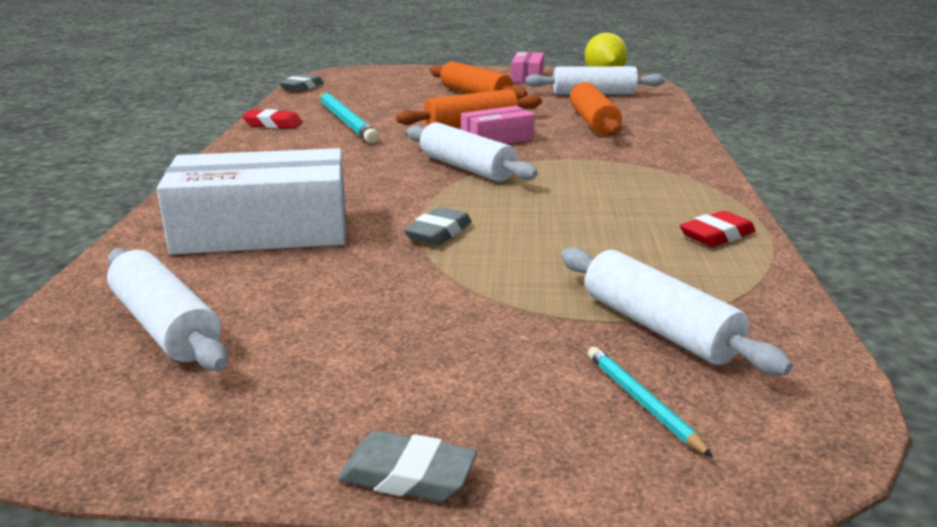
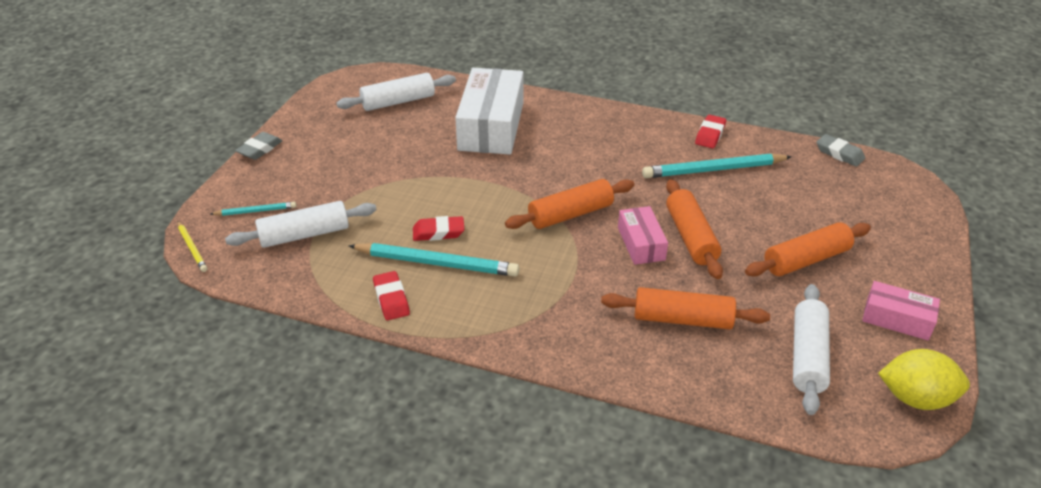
camera: 105 degrees right, 15 degrees up
grey eraser [404,207,472,245] -> none
white rolling pin [406,122,538,182] -> orange rolling pin [505,179,634,229]
none -> yellow pencil [177,221,207,272]
none -> turquoise pencil [349,243,519,277]
none -> red eraser [413,216,464,241]

